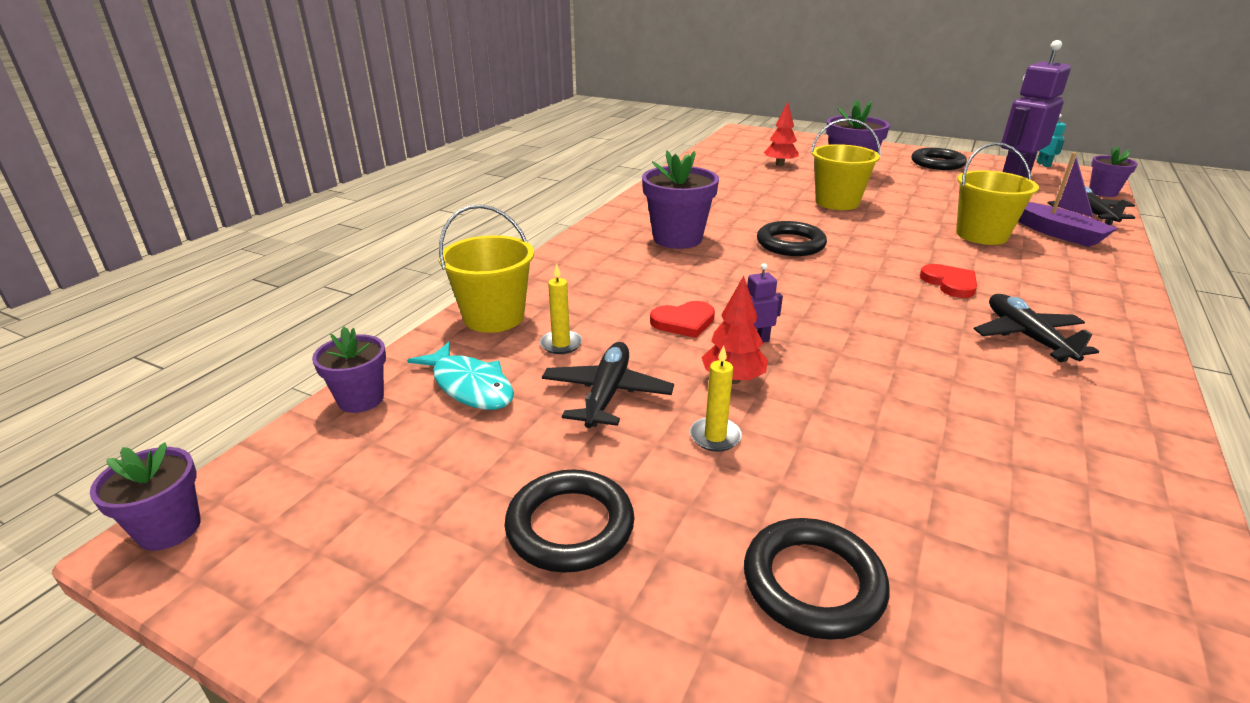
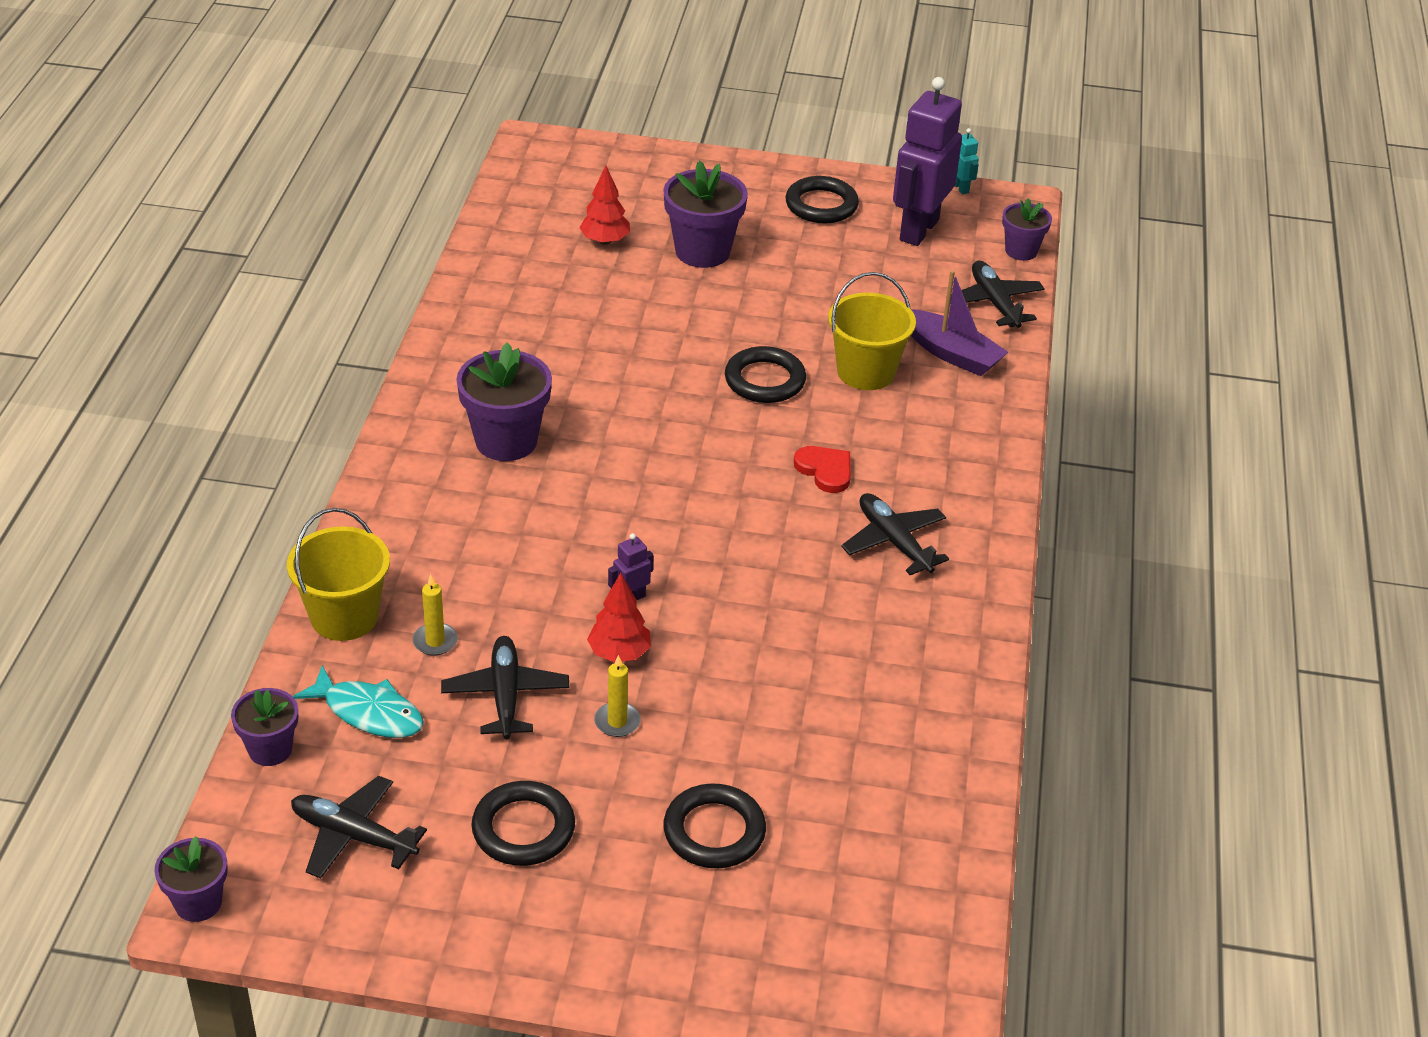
camera: 20 degrees left, 10 degrees up
red heart [650,301,715,338] -> none
black ring [757,221,827,256] -> black ring moved to [725,346,806,403]
yellow bucket [811,118,881,210] -> none
none -> black plane [291,776,427,879]

